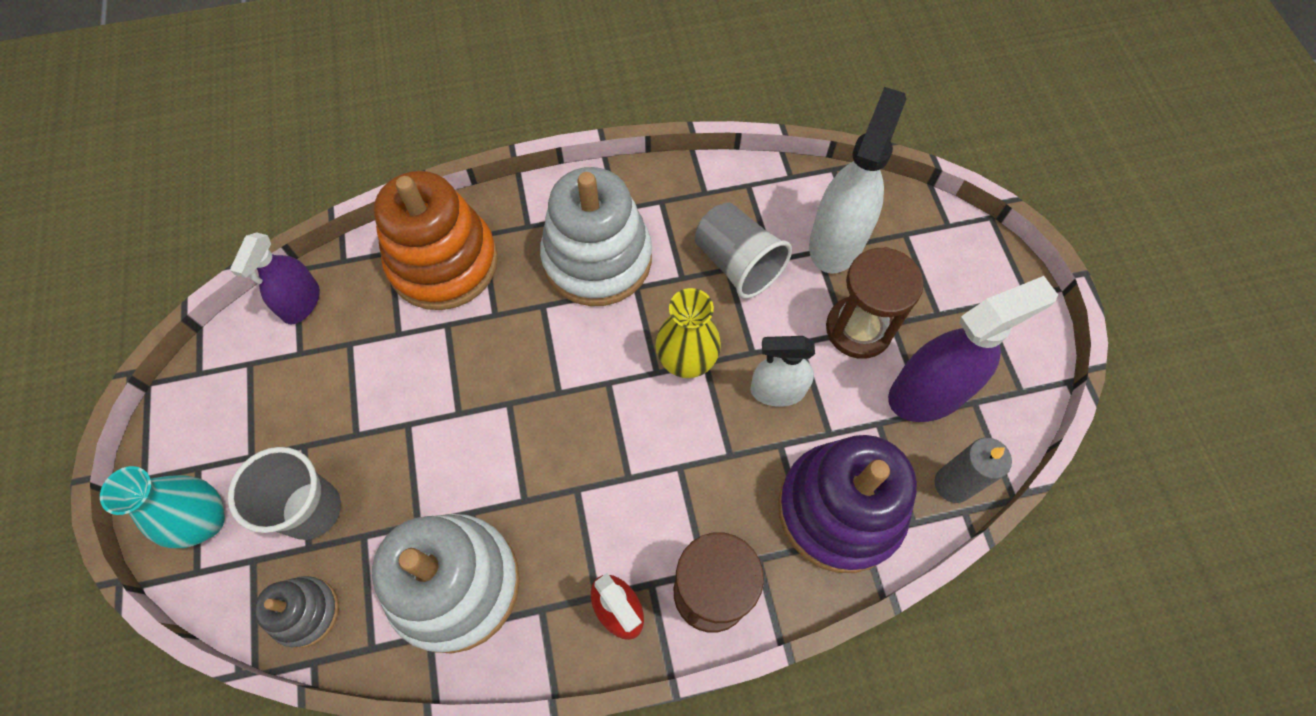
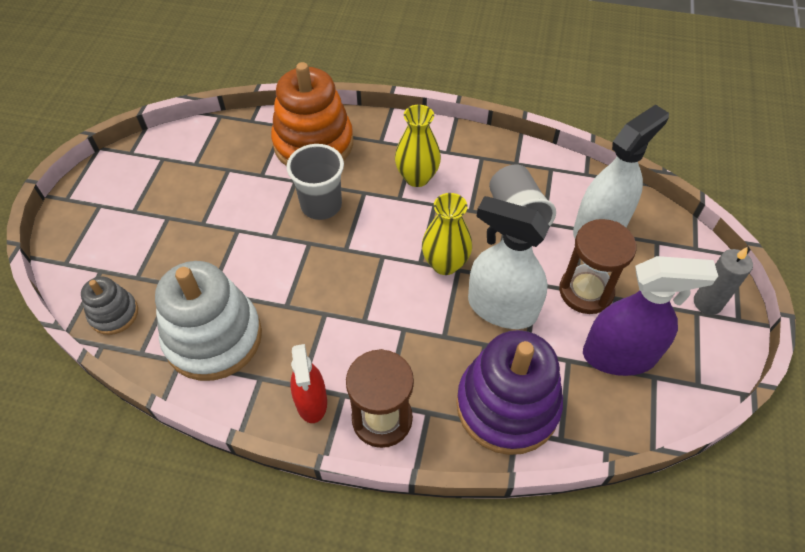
camera: 25 degrees right, 10 degrees down
turquoise vase [100,466,225,548] -> none
grey cup [228,447,341,540] -> grey cup moved to [287,144,344,220]
purple spray bottle [230,232,320,324] -> none
white stacking toy [540,167,652,306] -> yellow vase [395,105,441,187]
white spray bottle [750,336,815,407] -> white spray bottle [468,196,550,329], size x1.62
grey candle [935,438,1012,503] -> grey candle moved to [694,247,753,315]

